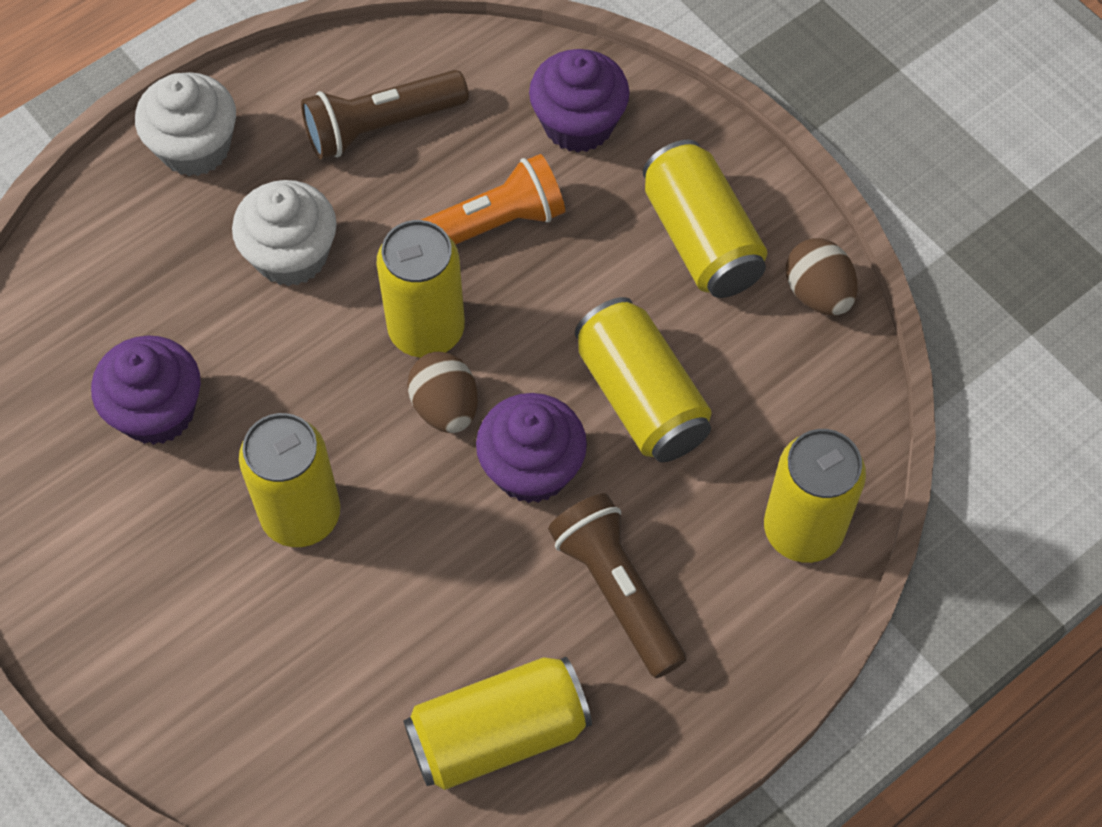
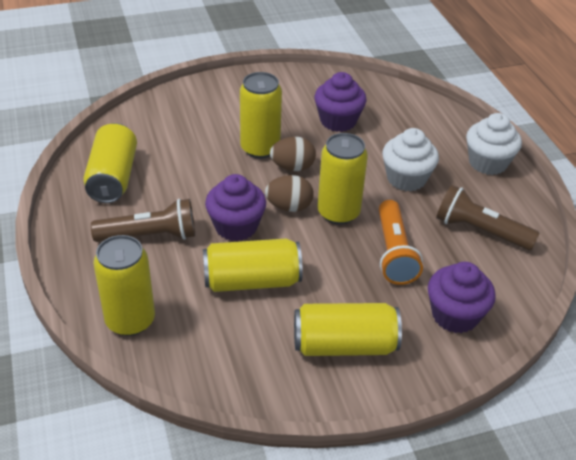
camera: 110 degrees right, 20 degrees down
brown flashlight [301,70,469,160] -> brown flashlight turned 60 degrees counterclockwise [436,185,540,250]
brown egg [786,238,858,315] -> brown egg moved to [270,137,316,171]

